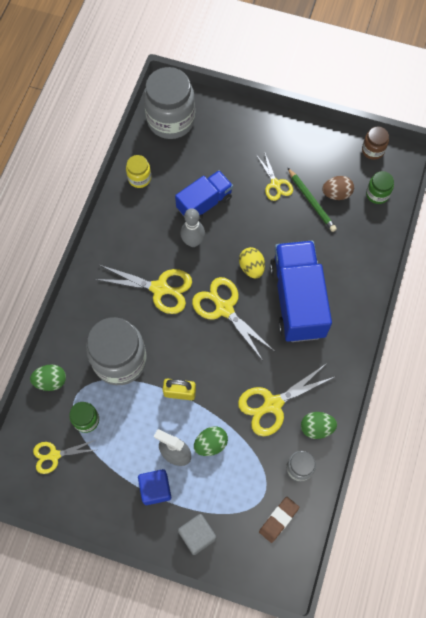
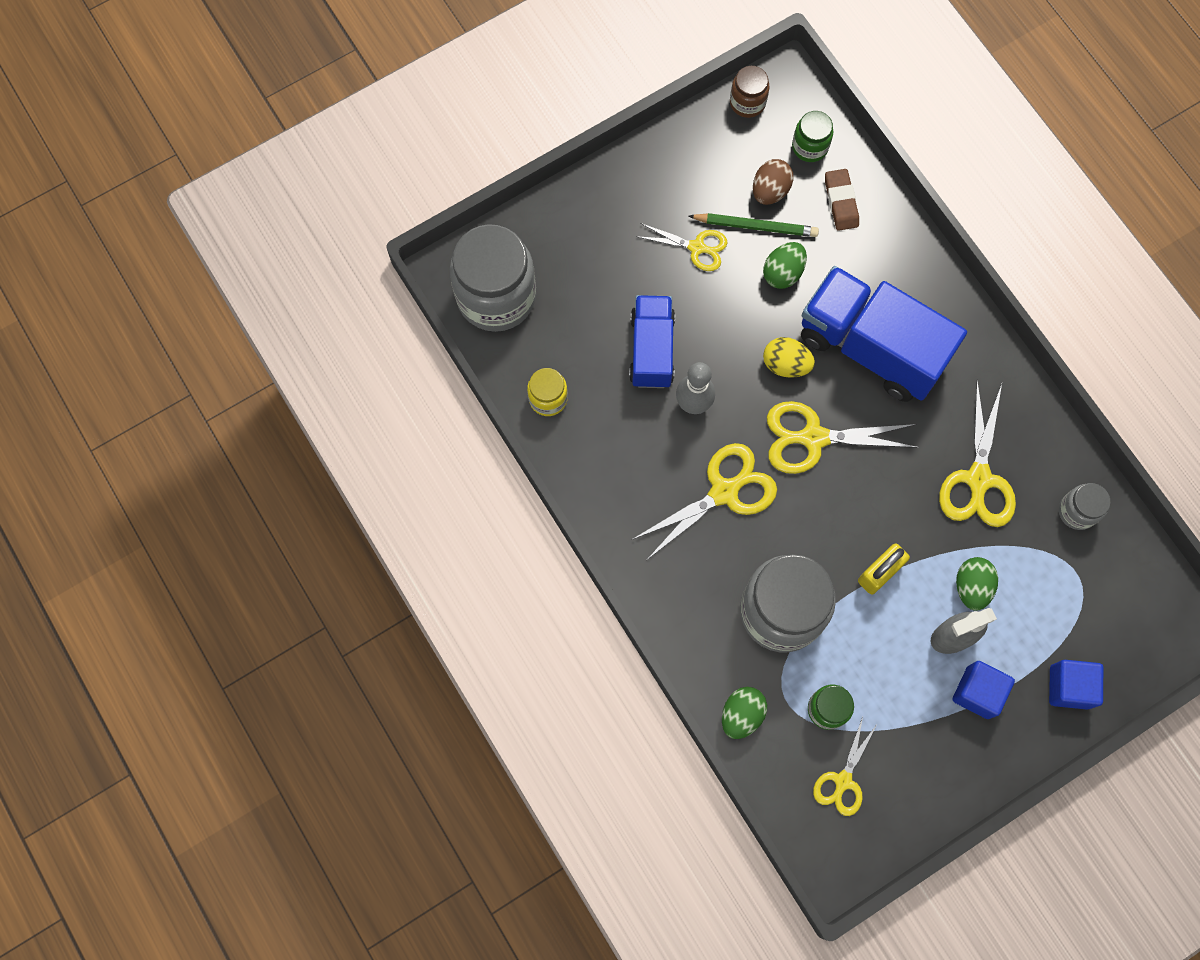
camera: 50 degrees left, 5 degrees up
grey cube [178,514,216,555] -> blue cube [1049,660,1103,710]
brown eraser [259,497,299,543] -> brown eraser moved to [825,169,859,231]
green egg [301,412,337,439] -> green egg moved to [763,242,807,289]

